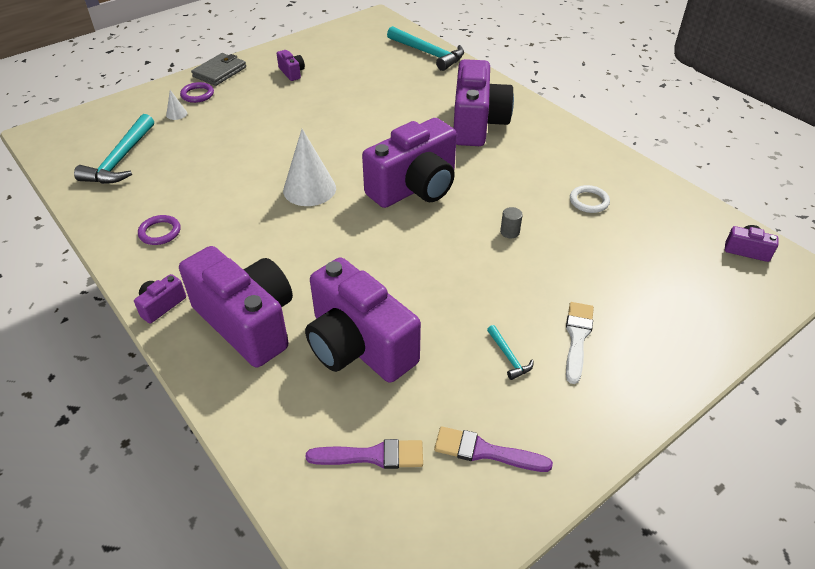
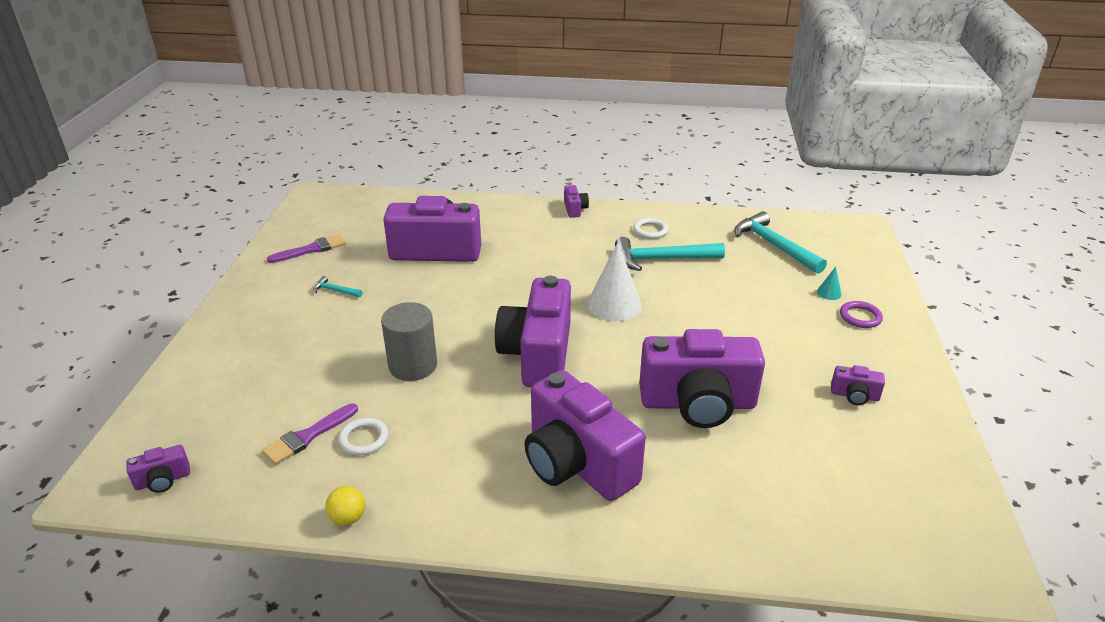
camera: 135 degrees right, 10 degrees down
purple ring [138,215,180,245] -> white ring [633,218,669,239]
white cone [166,90,187,120] -> turquoise cone [817,266,842,300]
purple camera [179,246,293,368] -> purple camera moved to [639,329,765,428]
grey wallet [191,53,246,86] -> none
purple brush [306,439,423,469] -> purple brush moved to [262,403,358,465]
turquoise hammer [387,26,464,71] -> turquoise hammer moved to [615,237,725,271]
grey cylinder [500,207,523,238] -> grey cylinder [381,302,437,381], size x2.34
white brush [566,302,594,384] -> none
none -> yellow ball [325,486,365,526]

